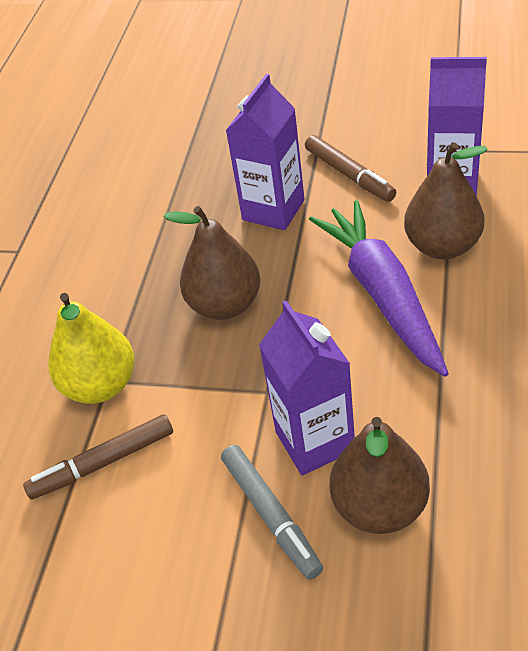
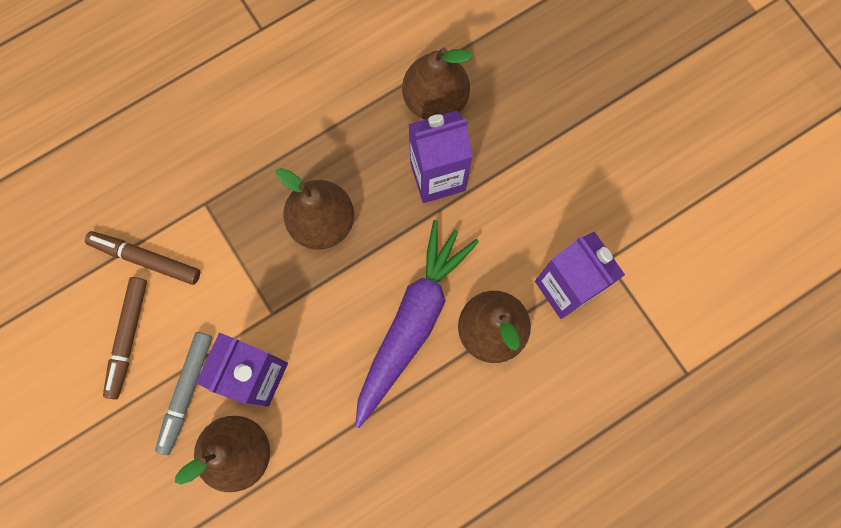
camera: 40 degrees right, 30 degrees up
yellow pear [49,293,135,404] -> none
brown marker [305,135,396,202] -> brown marker moved to [103,277,147,400]
none -> brown pear [402,47,473,120]

